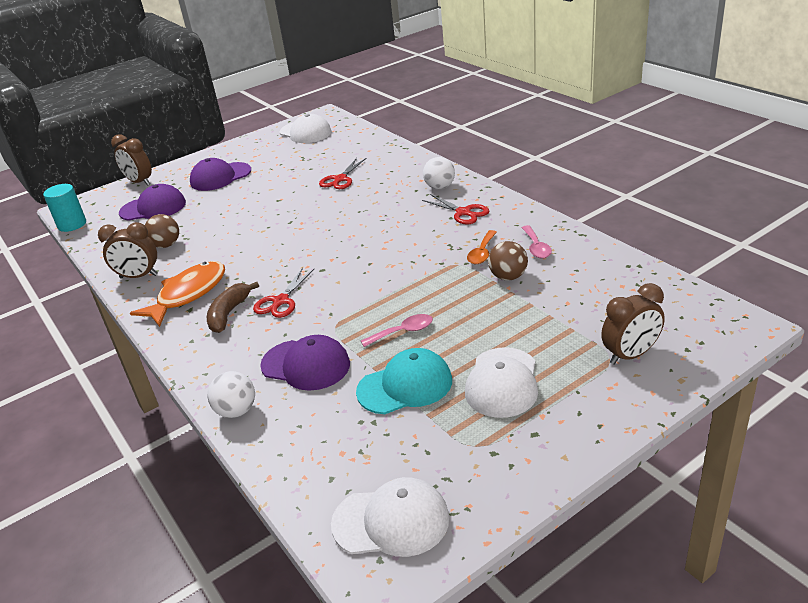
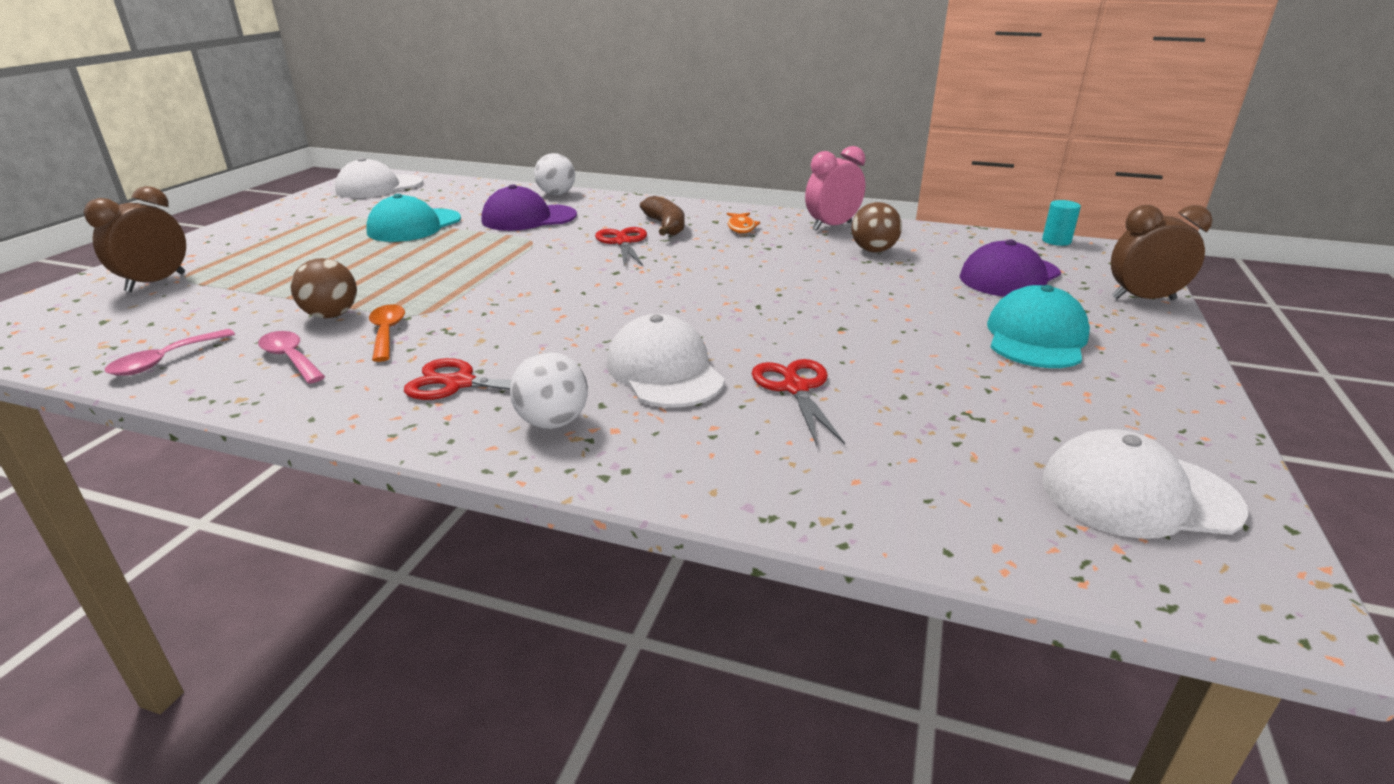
camera: 140 degrees right, 5 degrees down
turquoise cylinder [43,184,86,232] -> turquoise cylinder [1042,200,1081,246], size x0.64
brown clock [98,222,158,278] -> pink clock [805,146,865,231]
orange fish [130,261,225,327] -> orange fish [727,213,760,233], size x0.47
purple cap [190,158,251,191] -> turquoise cap [987,285,1090,368]
pink spoon [361,314,433,347] -> pink spoon moved to [104,329,235,376]
white cap [465,347,538,418] -> white cap moved to [606,314,725,407]

